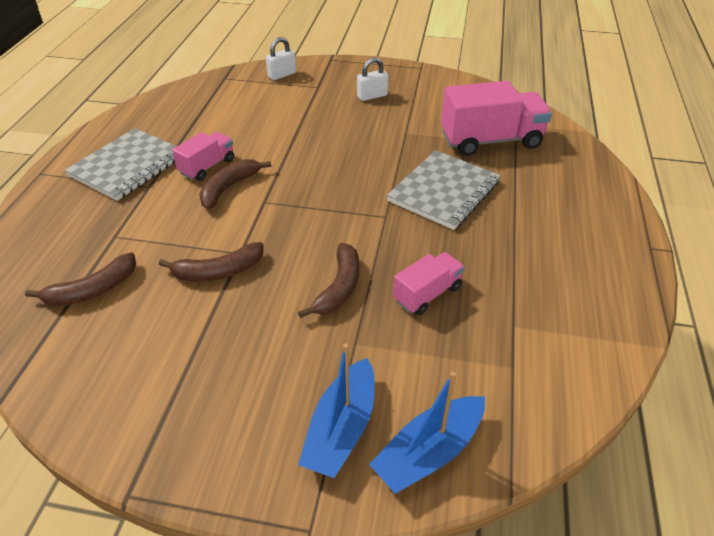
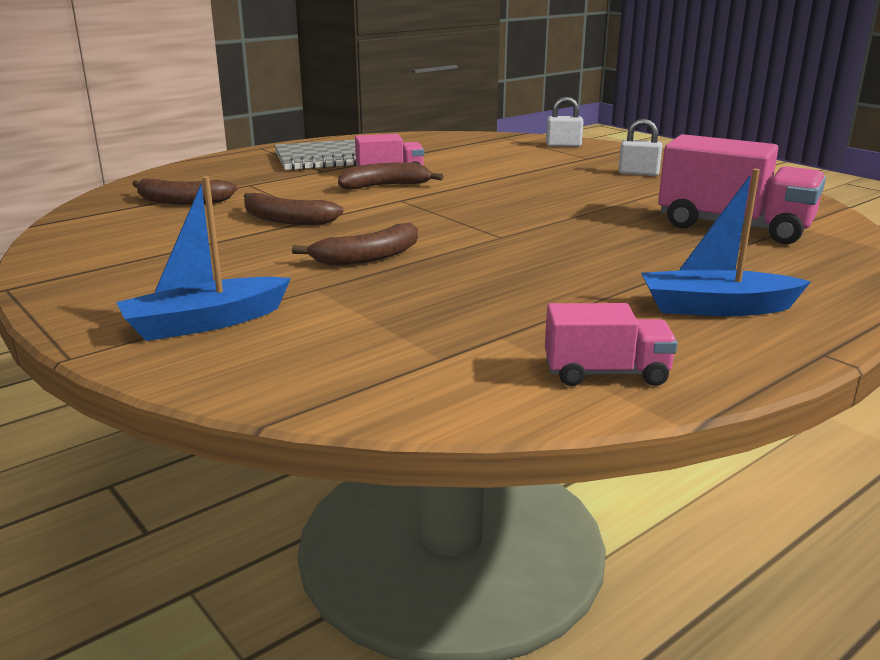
camera: 40 degrees right, 20 degrees down
blue boat [369,371,485,494] -> blue boat moved to [641,169,811,316]
grey notebook [387,150,501,230] -> none
pink truck [393,252,465,315] -> pink truck moved to [545,303,678,386]

